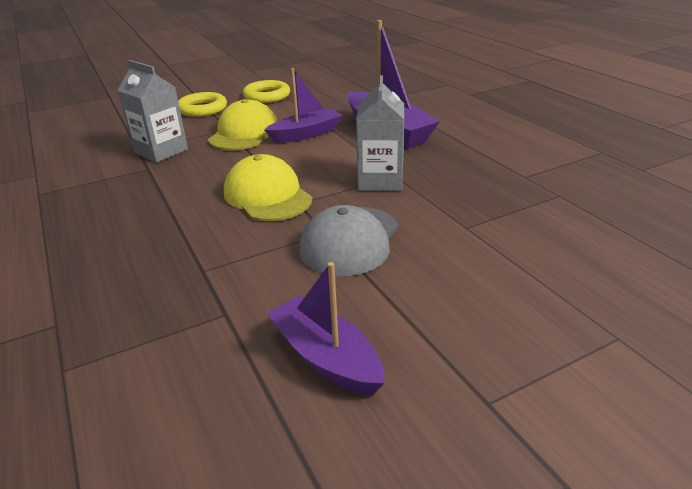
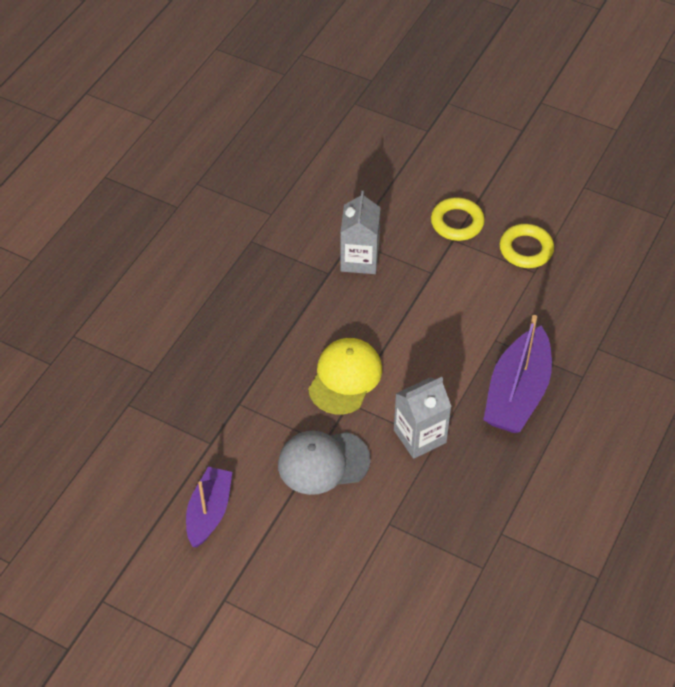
camera: 55 degrees right, 20 degrees up
yellow cap [208,99,277,150] -> none
purple boat [265,68,342,143] -> none

